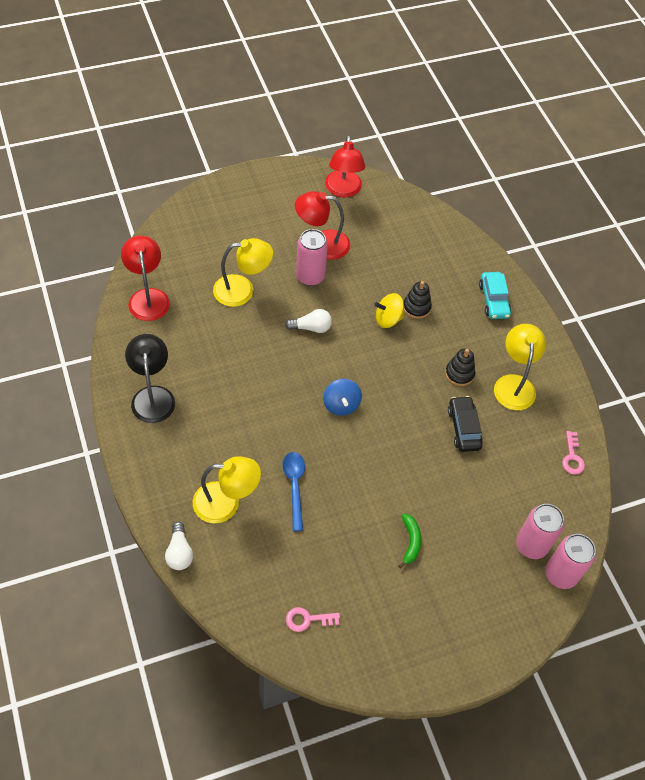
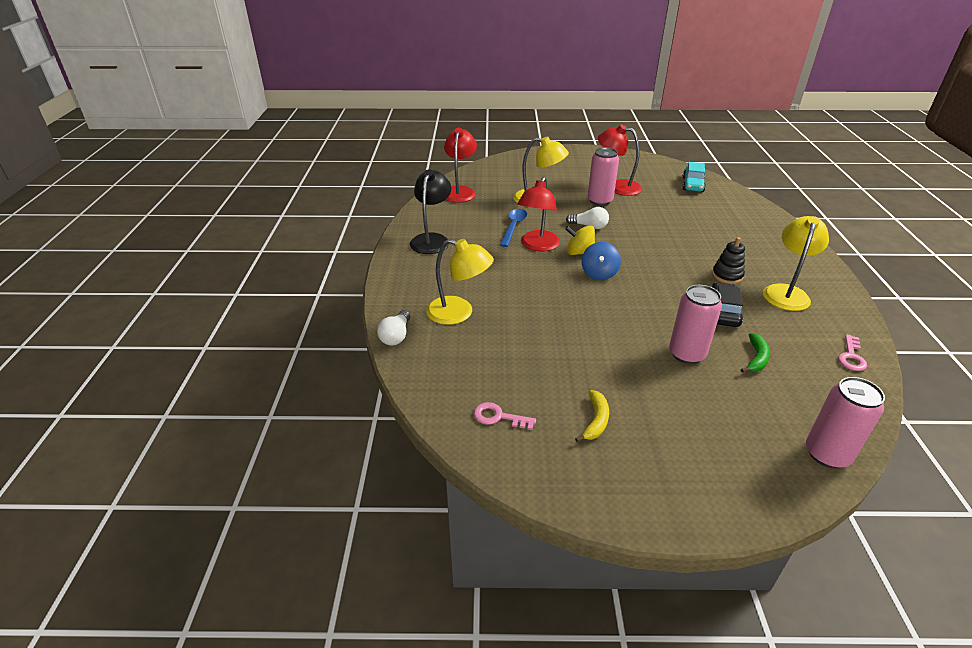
camera: 25 degrees right, 20 degrees down
blue spoon [283,452,305,531] -> blue spoon moved to [500,209,527,247]
red lamp [325,135,366,197] -> red lamp moved to [517,177,560,251]
yellow spinning top [374,293,404,328] -> yellow spinning top moved to [565,225,595,255]
green banana [398,513,421,568] -> green banana moved to [741,333,770,373]
black stacking toy [404,281,432,319] -> none
turquoise car [479,272,511,319] -> turquoise car moved to [682,162,706,192]
pink can [516,504,564,559] -> pink can moved to [669,285,722,364]
none -> yellow banana [575,390,609,442]

